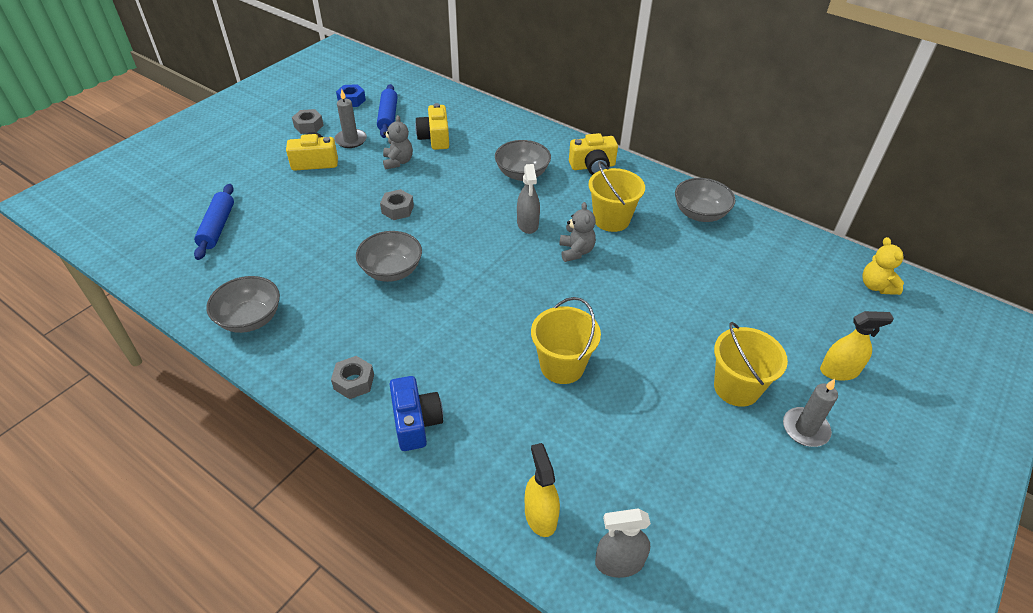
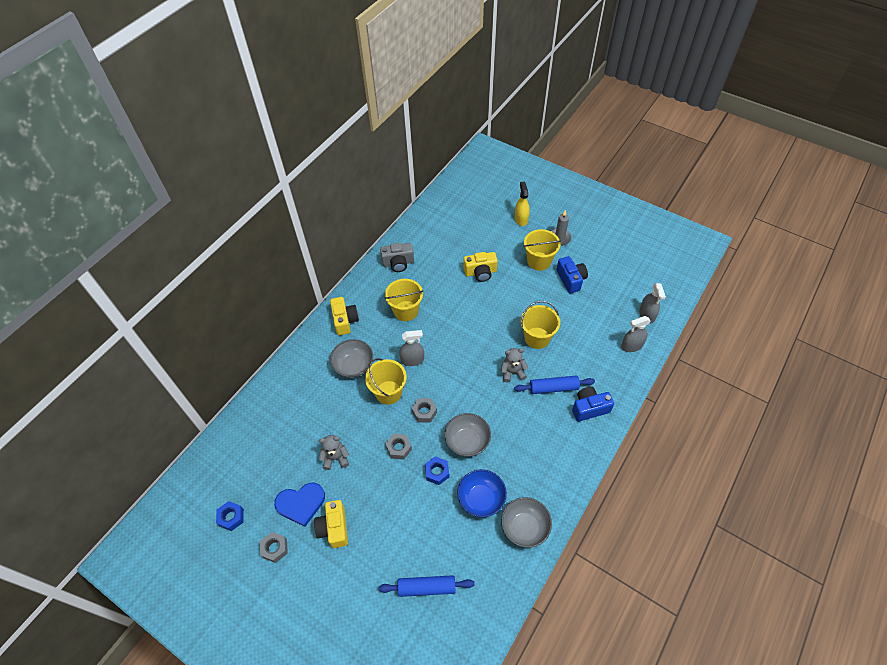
camera: 90 degrees left, 10 degrees up
grey nut [331,356,374,399] -> grey nut moved to [412,398,437,423]
grey candle [335,89,367,148] -> blue heart [274,482,325,527]
blue rolling pin [377,84,398,138] -> blue rolling pin moved to [514,375,595,394]
yellow camera [415,103,449,150] -> yellow camera moved to [464,252,498,282]
yellow spray bottle [525,443,560,537] -> grey spray bottle [621,316,651,352]
grey teddy bear [559,202,596,262] -> grey teddy bear moved to [501,348,528,383]
grey bowl [675,178,736,222] -> grey camera [380,243,414,272]
yellow teddy bear [862,237,905,295] -> none
none -> yellow bucket [365,358,407,405]
none -> blue nut [425,456,449,485]
none -> blue bowl [457,469,507,517]
none -> blue camera [556,256,588,293]

